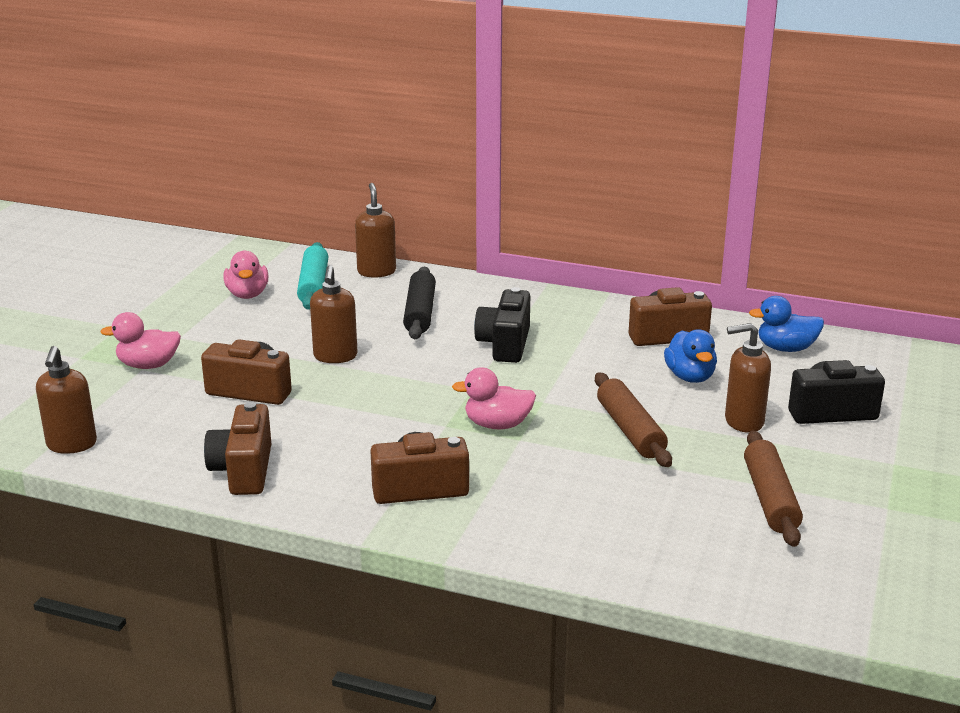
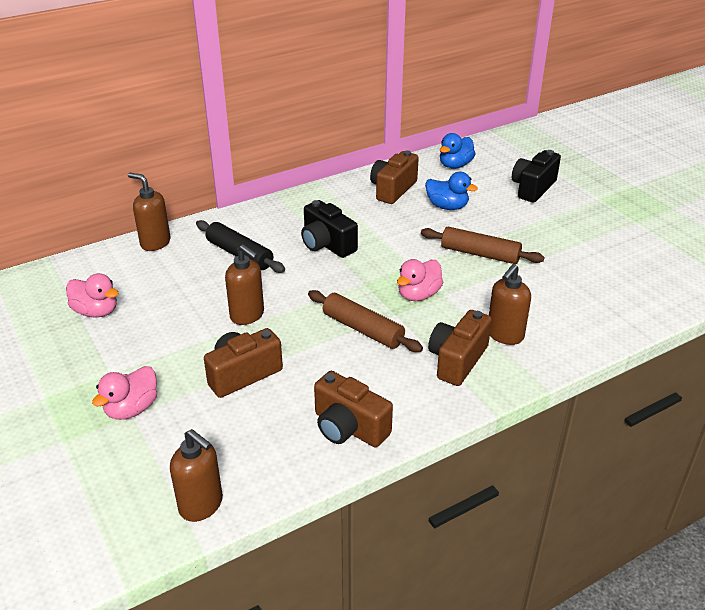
camera: 50 degrees left, 10 degrees up
turquoise rolling pin [297,242,328,310] -> none
brown soap dispenser [725,323,771,433] -> brown soap dispenser moved to [489,264,531,345]
brown rolling pin [744,431,803,547] -> brown rolling pin moved to [308,290,423,352]

